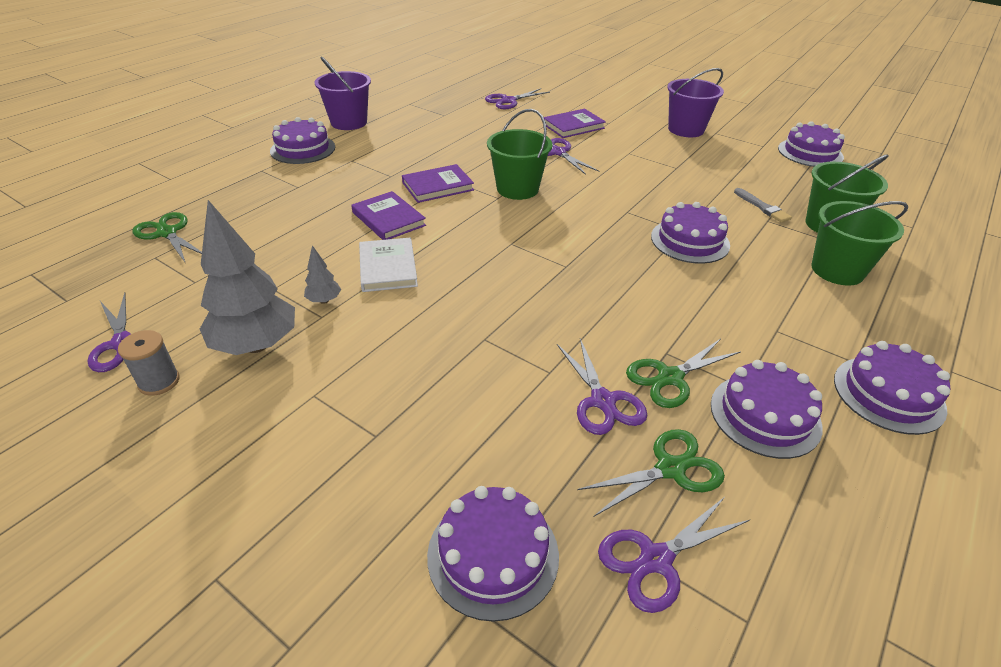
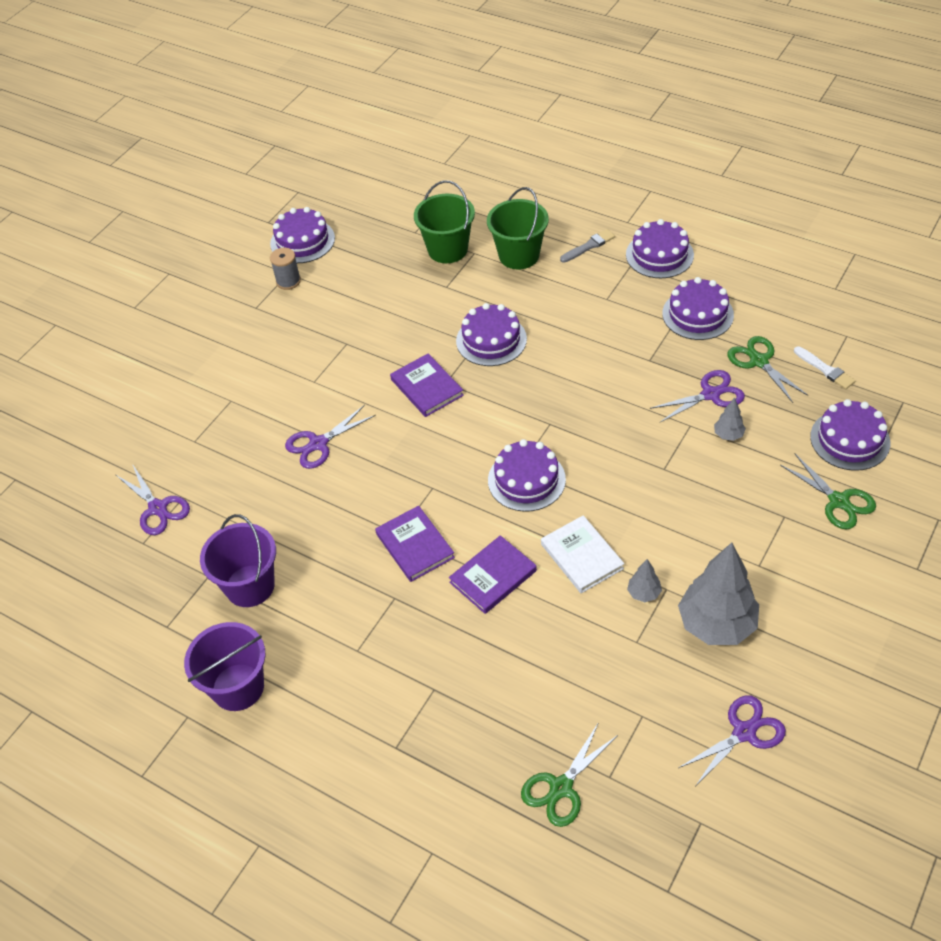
camera: 90 degrees left, 10 degrees up
grey spool [118,330,180,396] -> grey spool moved to [270,248,301,290]
purple cake [270,117,335,164] -> purple cake moved to [488,439,566,512]
white book [359,237,418,292] -> white book turned 75 degrees clockwise [541,515,624,593]
green bucket [487,109,553,200] -> none
purple book [544,109,606,138] -> purple book moved to [390,353,464,417]
purple scissors [598,497,750,613] -> white brush [794,346,856,389]
green scissors [626,339,741,408] -> green scissors moved to [780,454,876,529]
purple bucket [667,68,724,137] -> purple bucket moved to [200,514,276,607]
grey brush [734,188,792,223] -> grey brush moved to [560,229,615,263]
none -> grey tree [714,398,746,441]

